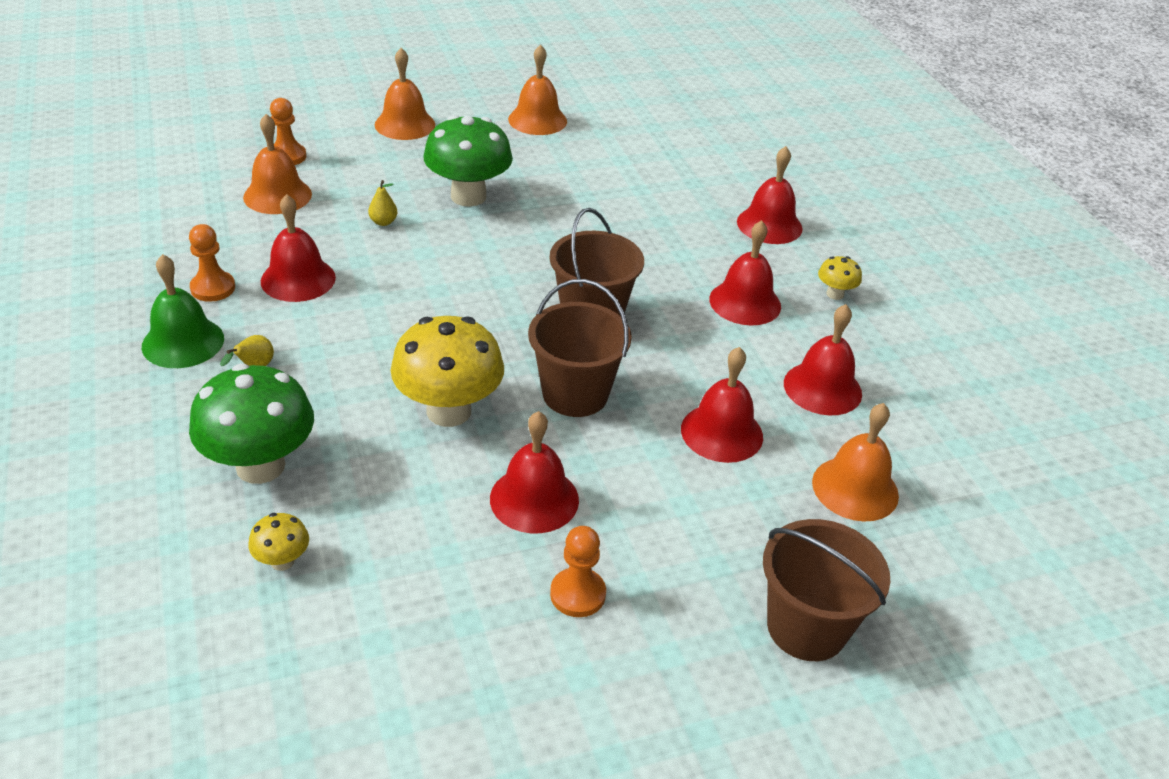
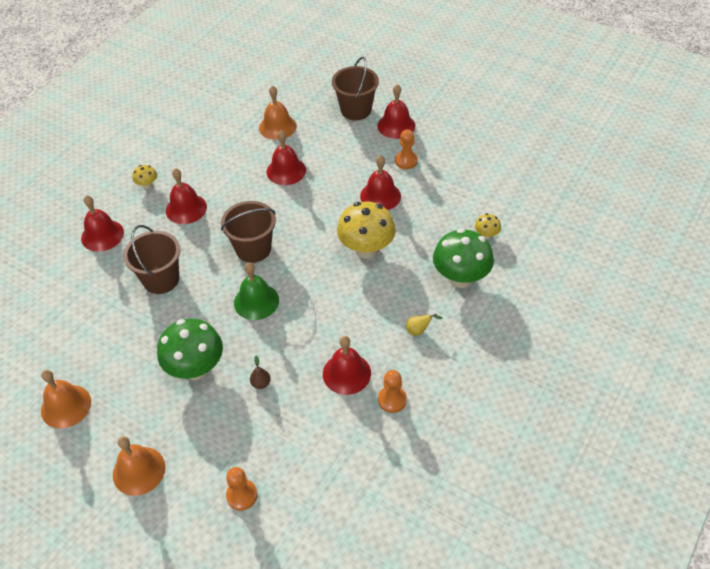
camera: 125 degrees left, 10 degrees up
green bell [142,254,224,368] -> green bell moved to [234,262,279,320]
orange bell [243,114,312,214] -> none
yellow pear [368,180,397,226] -> brown pear [250,355,271,389]
brown bucket [528,279,632,417] -> brown bucket moved to [123,225,180,294]
red bell [784,304,862,415] -> red bell moved to [377,84,415,139]

